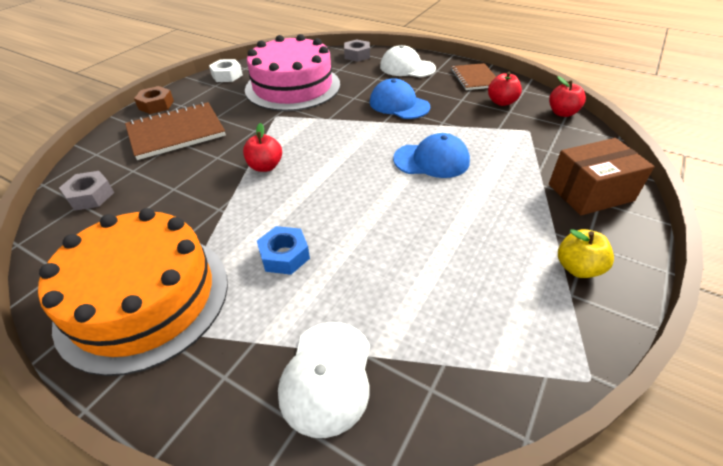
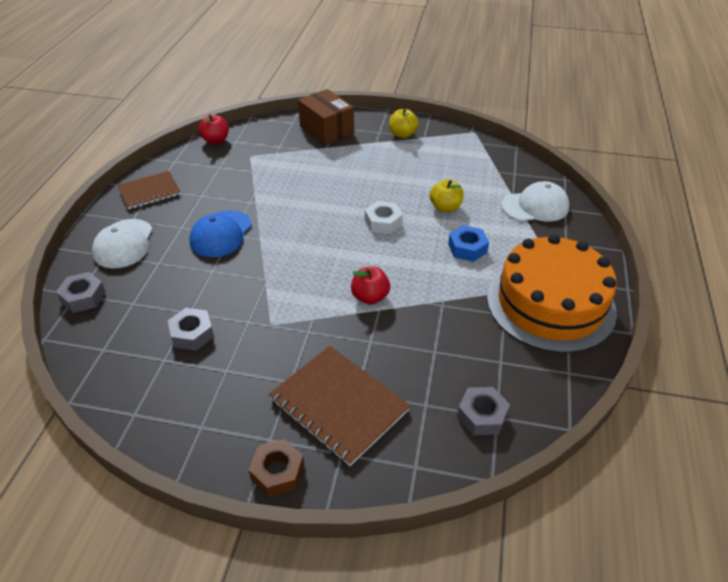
camera: 110 degrees left, 0 degrees up
white nut [209,59,243,82] -> white nut moved to [365,201,403,234]
pink cake [245,34,340,111] -> grey nut [168,308,214,351]
blue cap [393,133,470,178] -> none
red apple [488,72,522,106] -> none
none -> yellow apple [430,179,464,213]

